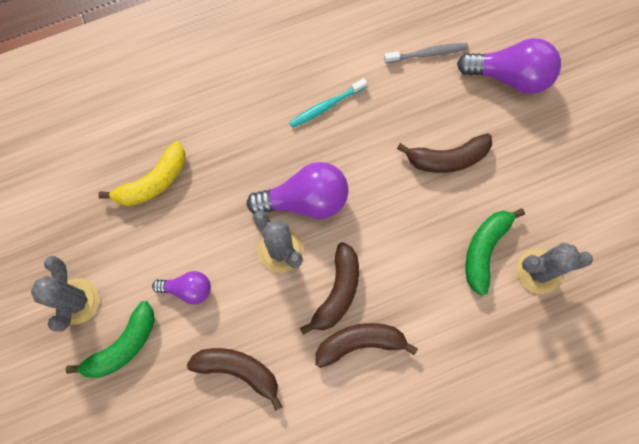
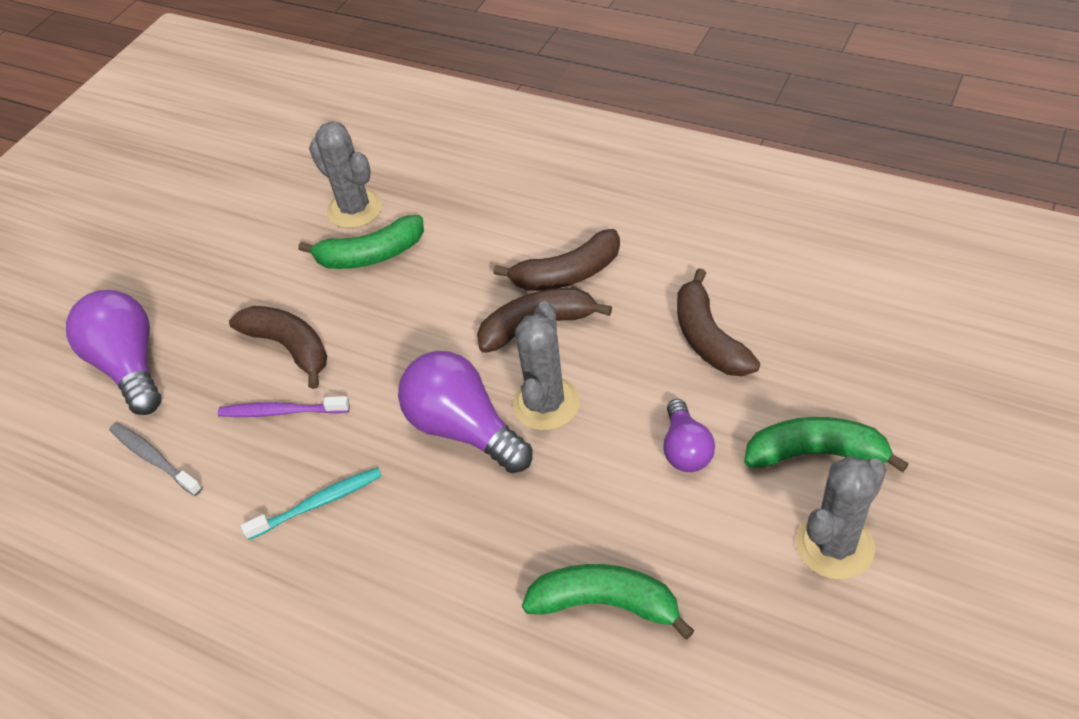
camera: 125 degrees left, 25 degrees down
yellow banana [98,141,185,206] -> green banana [522,564,694,639]
purple light bulb [152,271,211,304] -> purple light bulb turned 150 degrees counterclockwise [663,399,715,472]
turquoise toothbrush [289,78,367,128] -> turquoise toothbrush turned 45 degrees counterclockwise [241,467,382,540]
brown banana [315,323,418,368] -> brown banana turned 60 degrees counterclockwise [493,229,620,291]
none -> purple toothbrush [218,396,350,417]

